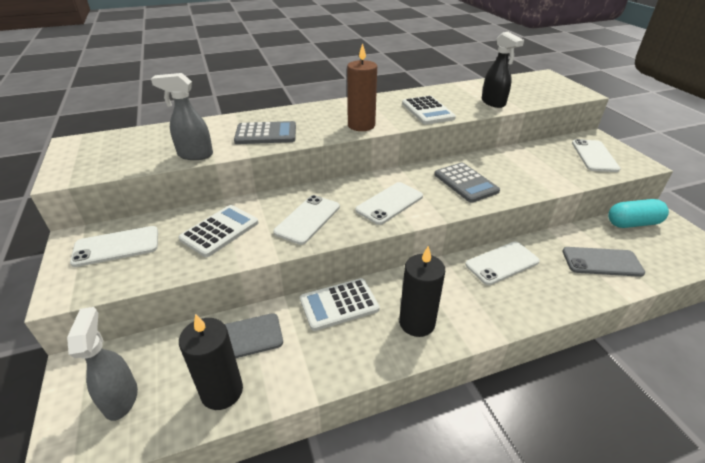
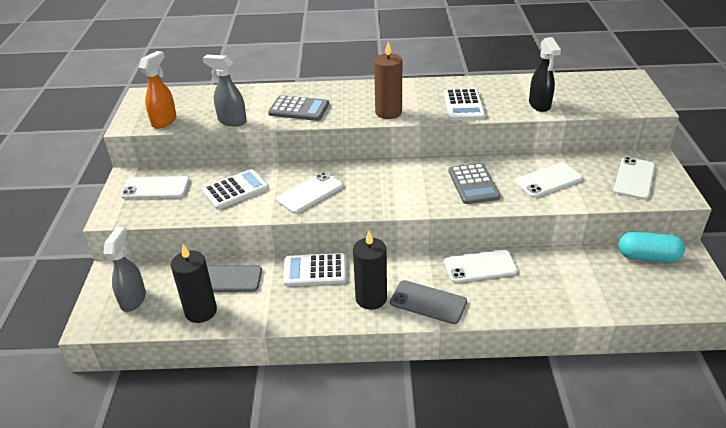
camera: 20 degrees right, 0 degrees up
white phone [355,182,423,225] -> white phone moved to [514,163,583,198]
grey phone [562,247,645,277] -> grey phone moved to [390,280,467,324]
none -> orange spray bottle [139,51,177,129]

